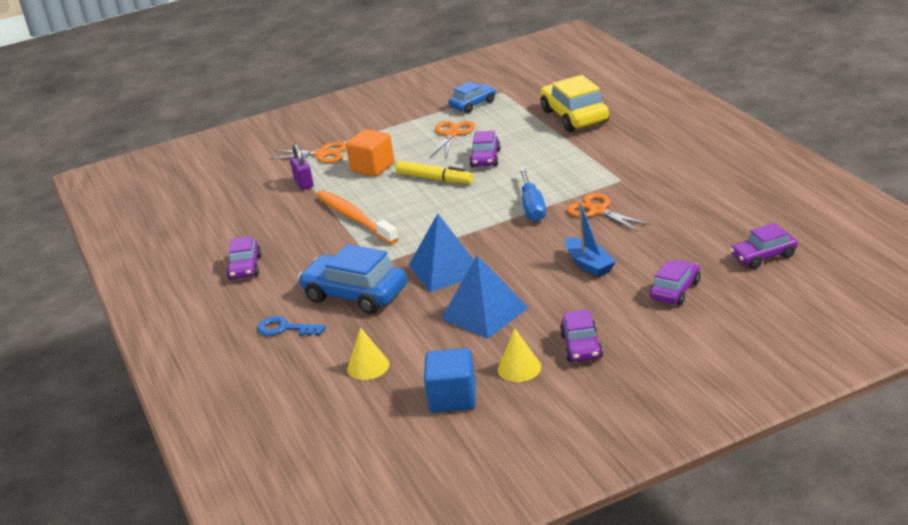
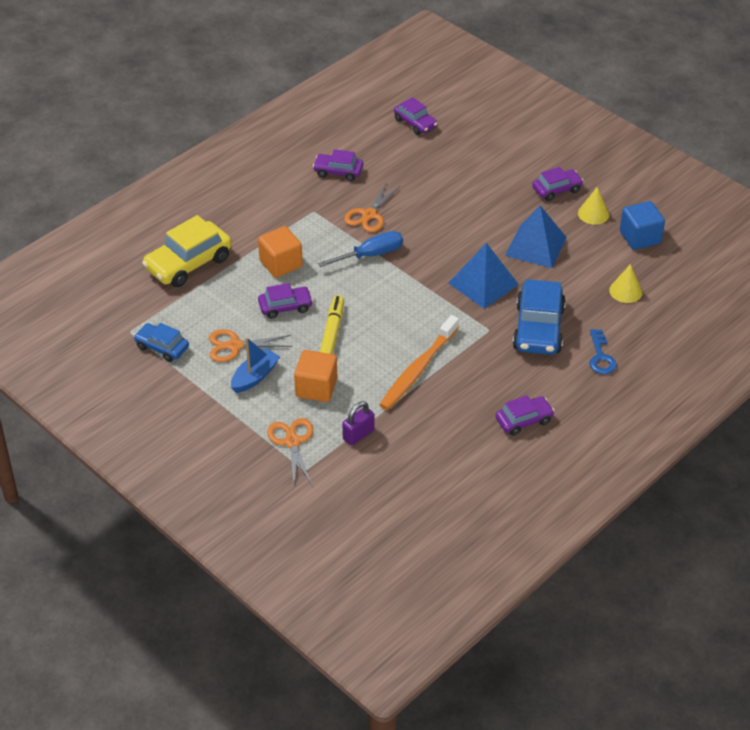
camera: 115 degrees left, 15 degrees up
blue boat [565,201,616,277] -> blue boat moved to [231,337,280,393]
purple car [650,260,700,305] -> purple car moved to [313,149,363,181]
none -> orange cube [258,226,303,278]

